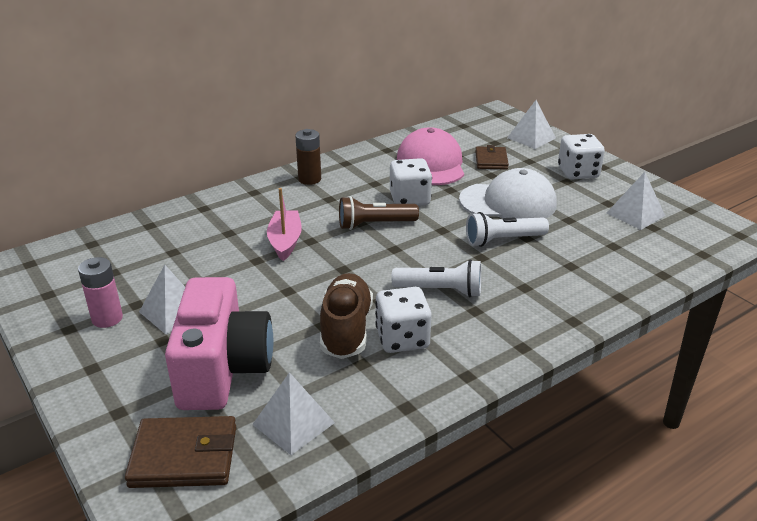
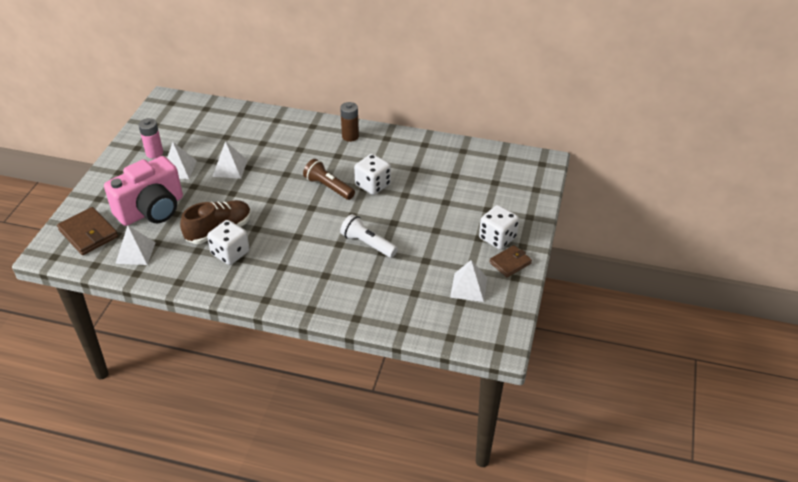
camera: 50 degrees right, 10 degrees up
pink boat [267,188,302,261] -> none
white flashlight [392,259,481,297] -> none
pink cap [397,127,464,185] -> none
white cap [459,168,557,219] -> none
brown wallet [475,145,509,170] -> brown wallet moved to [489,245,532,277]
white pyramid [507,100,556,149] -> white pyramid moved to [212,141,248,179]

